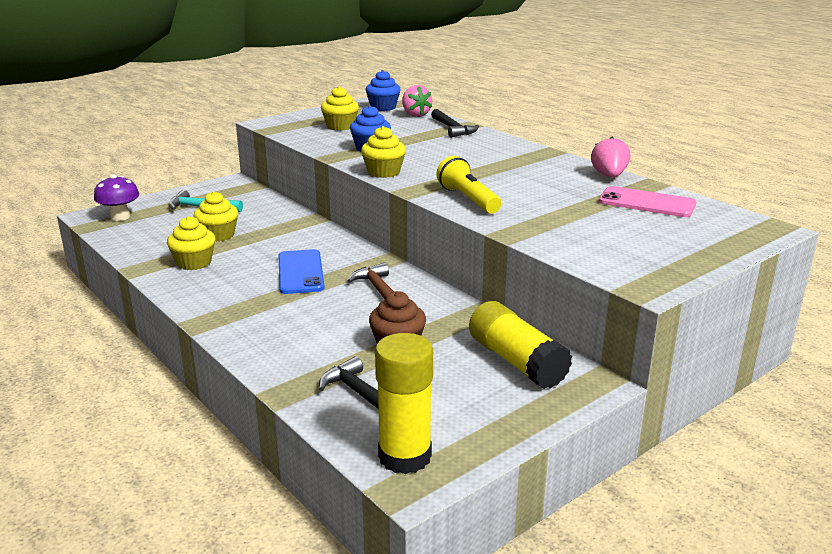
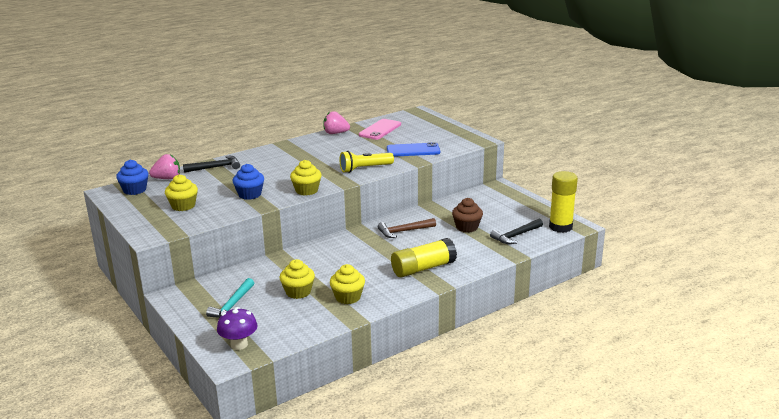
camera: 85 degrees left, 0 degrees up
blue phone [278,249,325,294] -> blue phone moved to [387,142,440,157]
yellow glue stick [469,301,572,389] -> yellow glue stick moved to [391,238,457,277]

